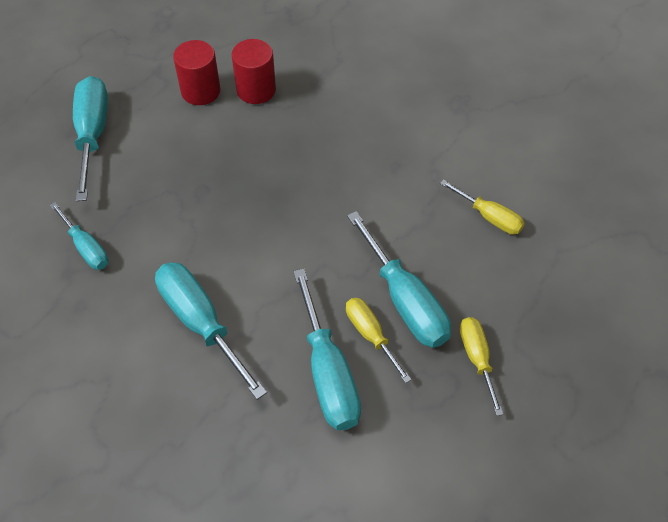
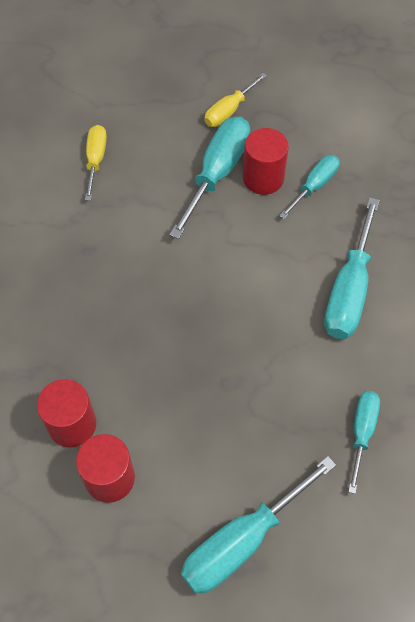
camera: 125 degrees left, 5 degrees up
turquoise screwdriver [293,268,361,430] -> turquoise screwdriver [279,155,340,219], size x0.59
yellow screwdriver [346,298,412,383] -> red cylinder [243,128,289,195]

